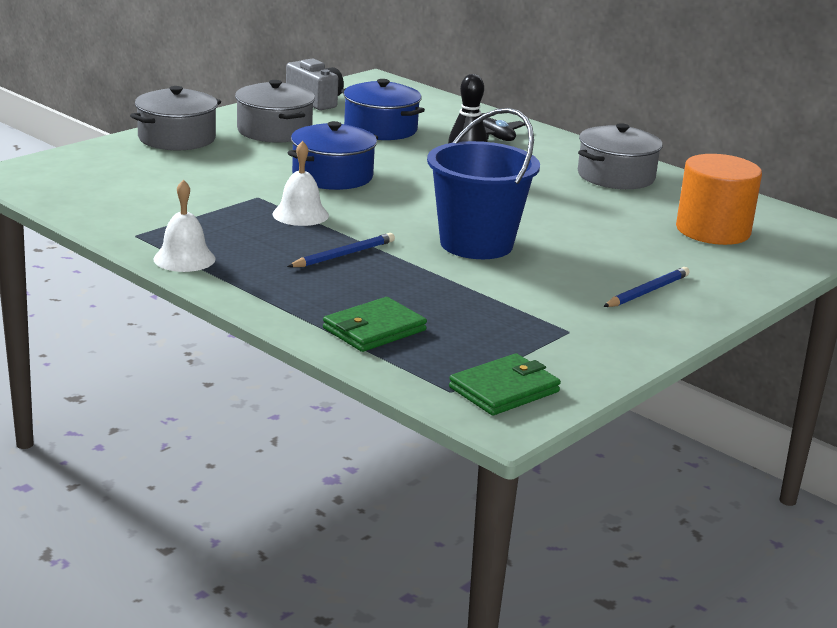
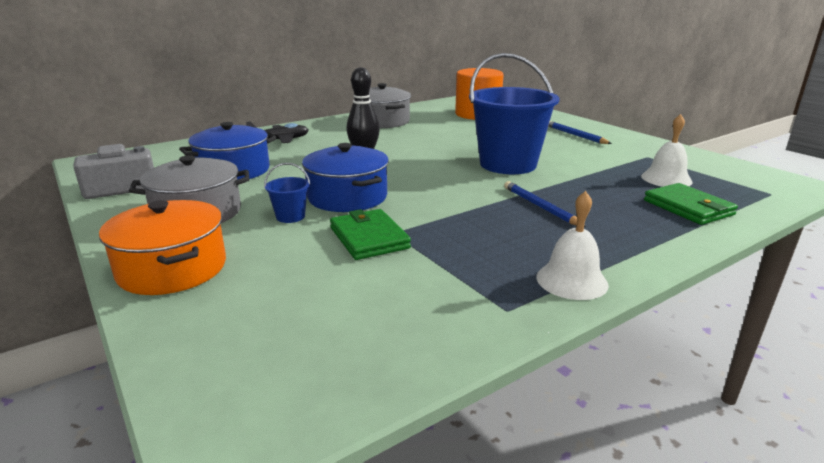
camera: 75 degrees left, 0 degrees up
grey pot [130,86,221,150] -> orange pot [99,200,226,295]
white bell [273,141,329,226] -> white bell moved to [641,114,693,187]
green wallet [449,353,561,416] -> green wallet moved to [330,209,411,260]
none -> blue bucket [264,163,310,223]

